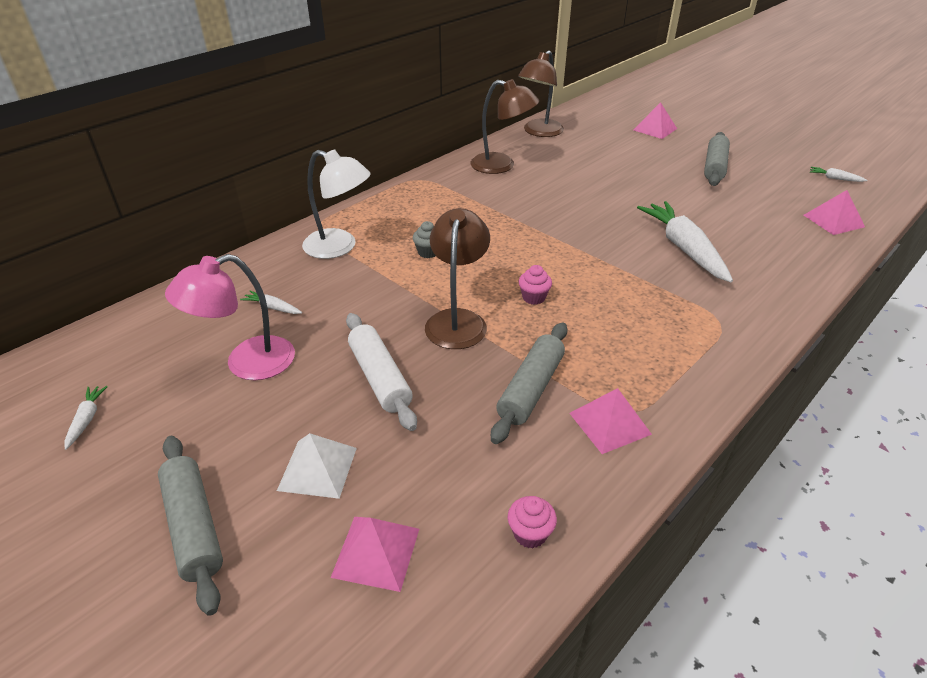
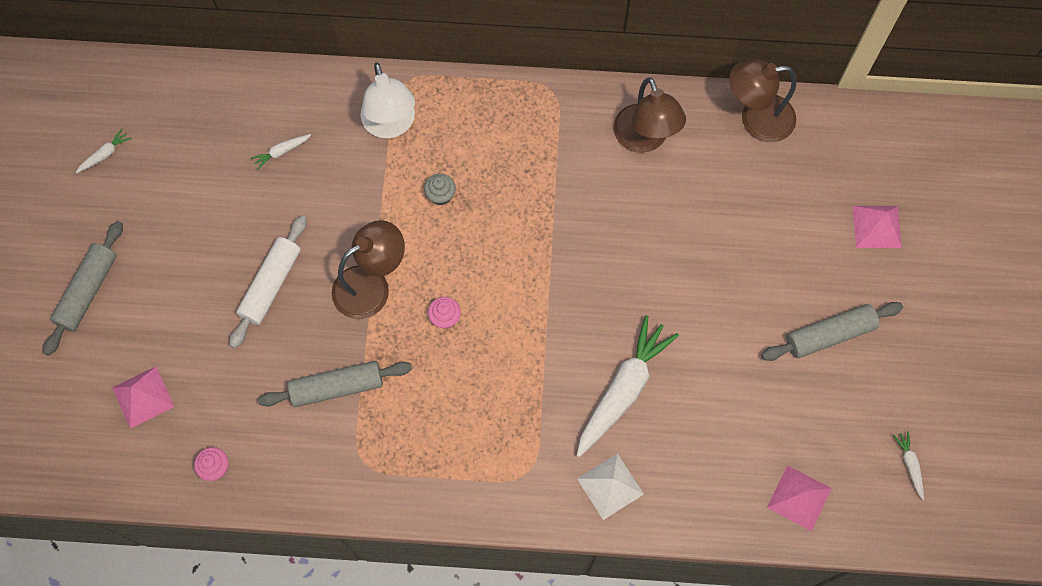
camera: 50 degrees right, 30 degrees up
pink lamp [165,254,295,380] -> none
white carrot [240,290,302,314] -> white carrot turned 105 degrees counterclockwise [251,134,311,170]
white pyramid [277,433,357,499] -> white pyramid moved to [577,453,644,520]
pink pyramid [569,388,652,454] -> none

